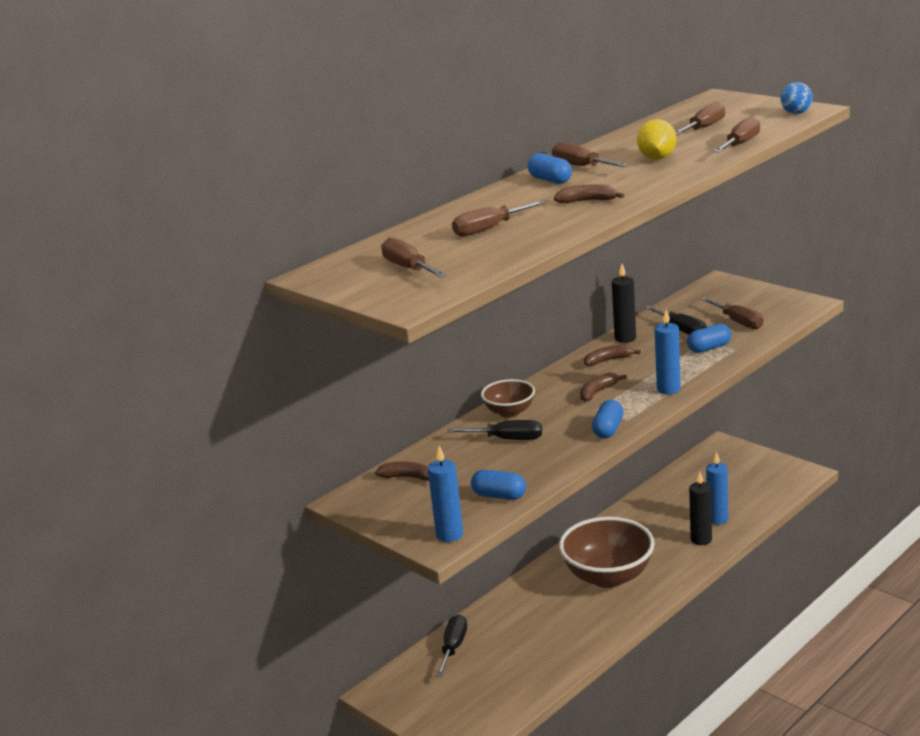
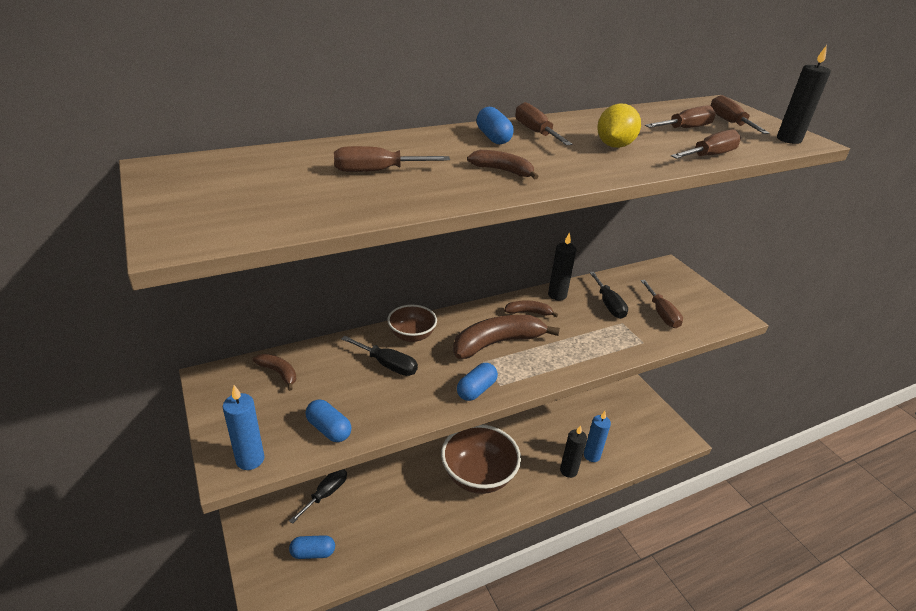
camera: 15 degrees right, 10 degrees up
brown screwdriver [381,237,447,278] -> brown screwdriver moved to [710,95,769,134]
brown banana [580,373,627,402] -> brown banana [453,315,560,359], size x2.00
blue candle [655,310,681,394] -> none
blue capsule [687,324,731,353] -> blue capsule moved to [289,535,335,559]
blue ball [780,82,813,114] -> black candle [777,45,831,144]

